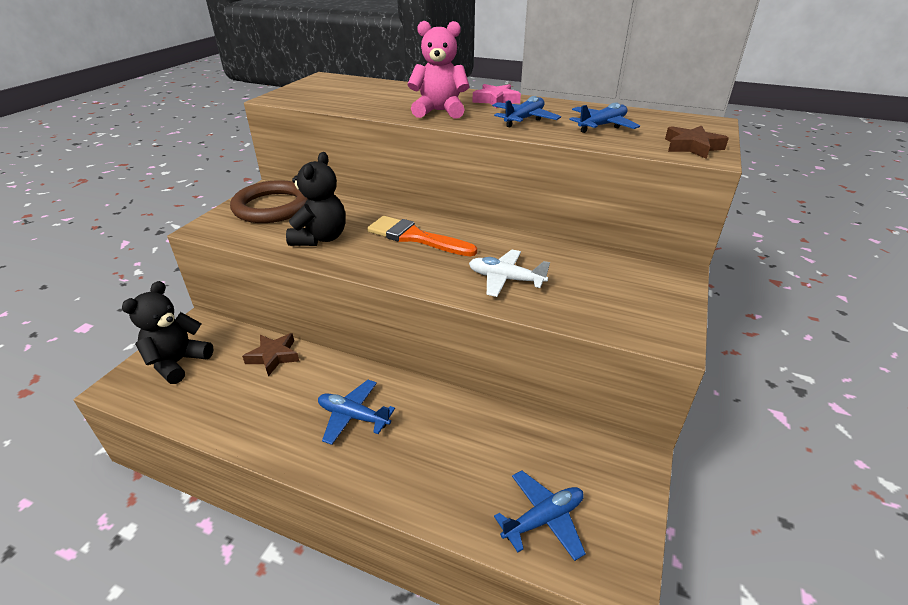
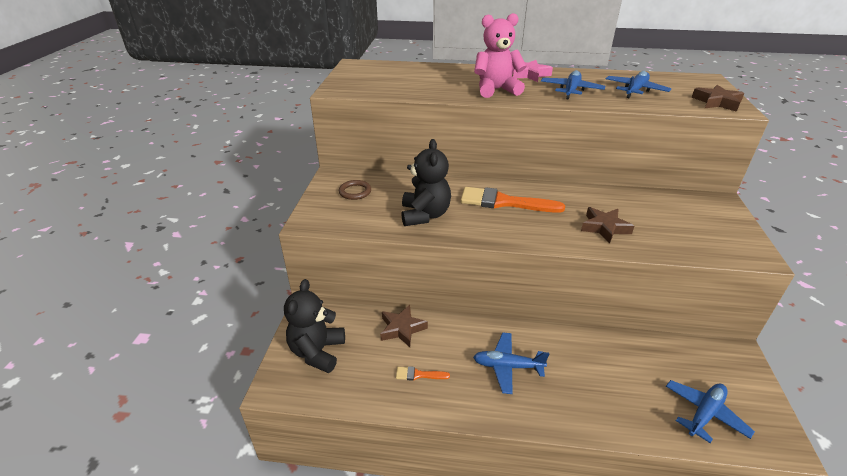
camera: 15 degrees left, 0 degrees up
brown ring [230,180,308,223] -> brown ring [339,180,371,200], size x0.45
white plane [469,250,550,297] -> brown star [581,207,634,244]
none -> orange brush [396,366,450,381]

